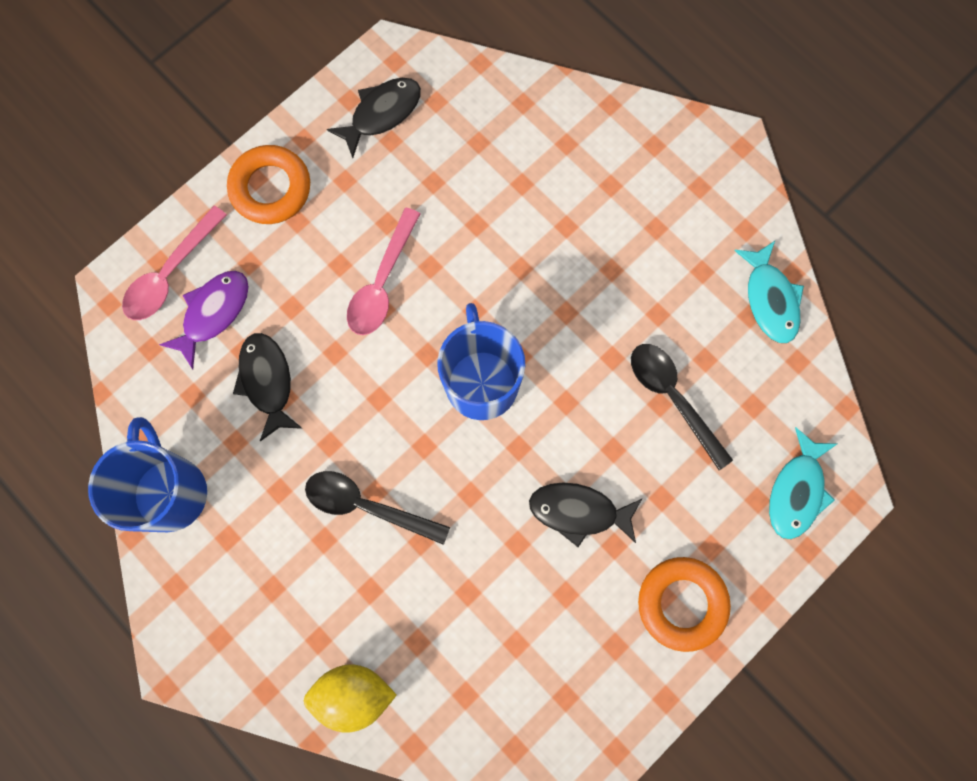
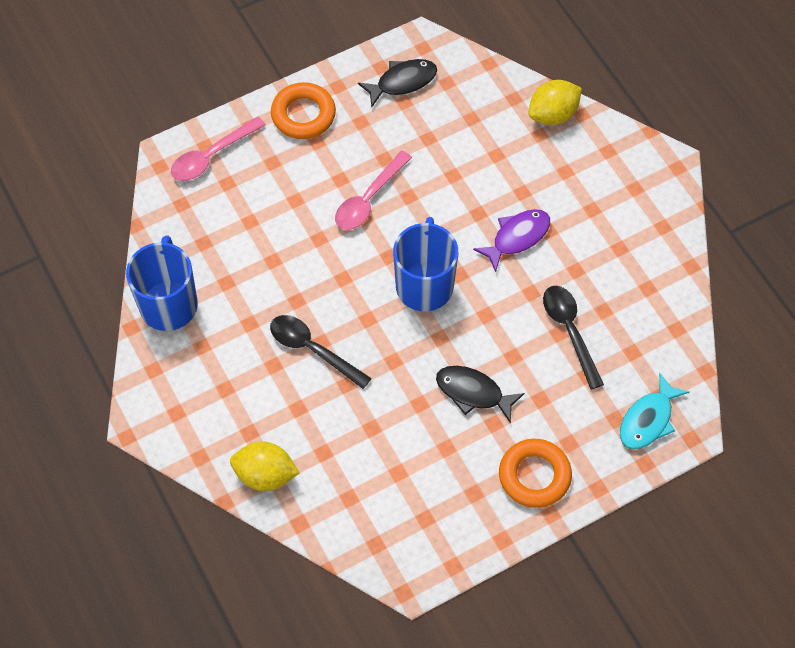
camera: 15 degrees right, 15 degrees down
purple fish [159,271,249,369] -> purple fish moved to [473,209,550,272]
black fish [233,333,303,441] -> none
turquoise fish [734,241,804,343] -> none
none -> yellow lemon [529,80,582,125]

